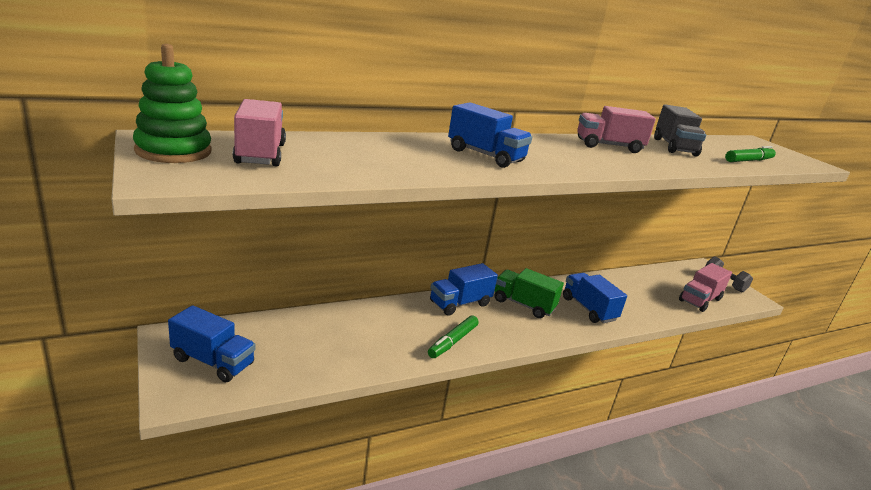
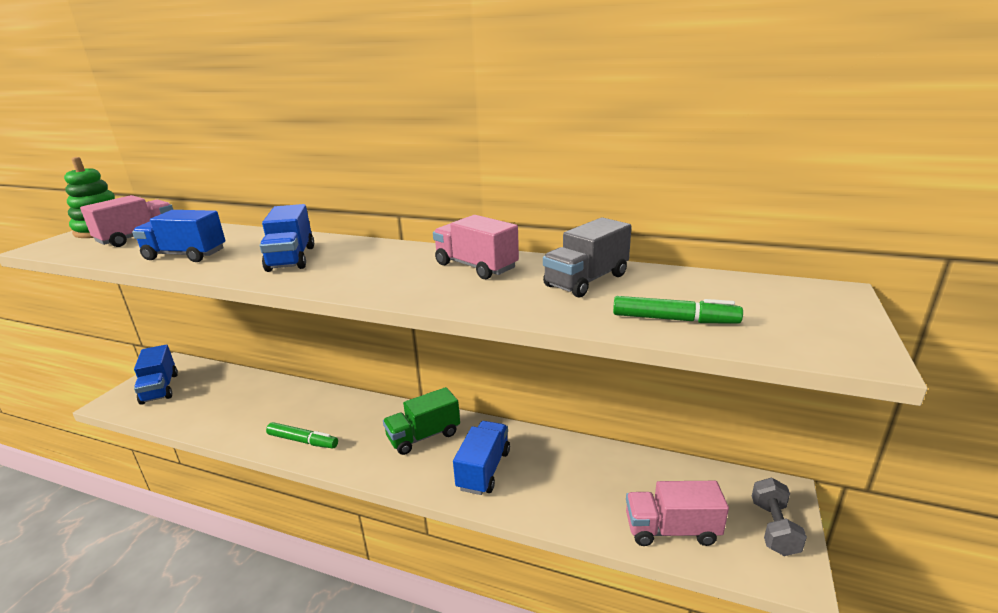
camera: 50 degrees right, 0 degrees up
green marker [428,315,479,358] -> green marker turned 150 degrees counterclockwise [266,422,338,449]
blue truck [430,263,498,316] -> blue truck moved to [132,210,225,262]
green truck [495,268,564,318] -> green truck turned 105 degrees counterclockwise [383,387,460,455]

